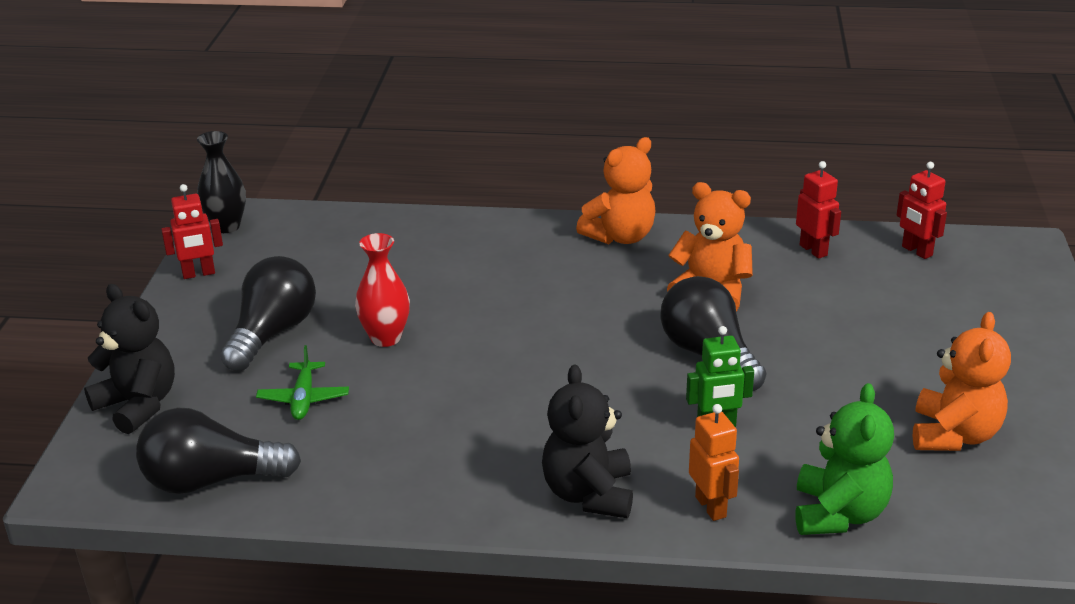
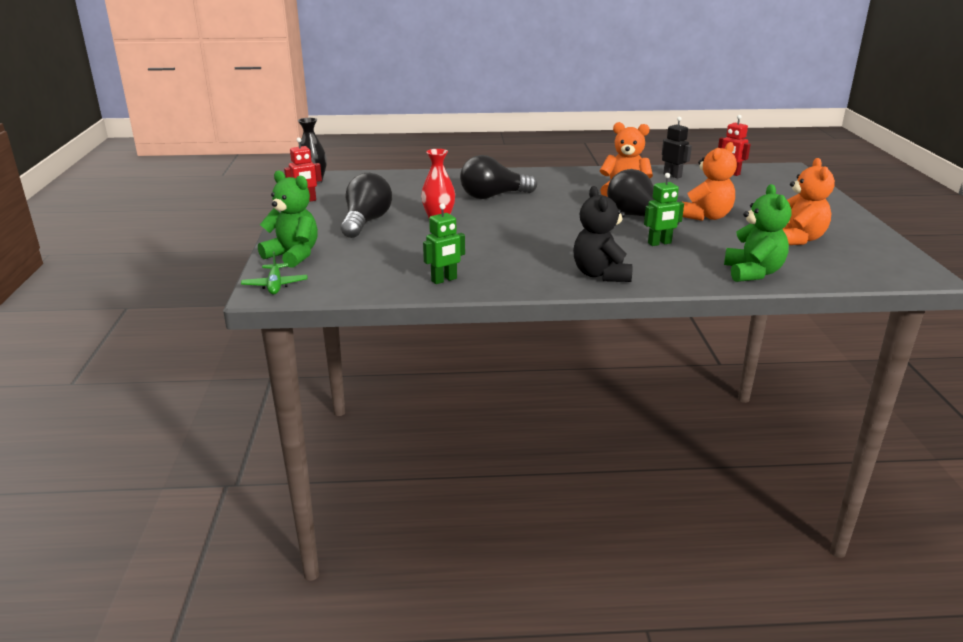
camera: 10 degrees left, 5 degrees down
black teddy bear [84,284,175,434] -> green teddy bear [258,171,318,268]
black light bulb [136,408,301,494] -> black light bulb moved to [460,155,537,199]
green plane [256,345,349,420] -> green plane moved to [241,251,307,294]
orange teddy bear [576,137,656,244] -> orange teddy bear moved to [683,142,737,221]
orange robot [689,404,739,521] -> none
red robot [796,161,841,259] -> black robot [662,117,692,178]
none -> green robot [423,203,465,284]

